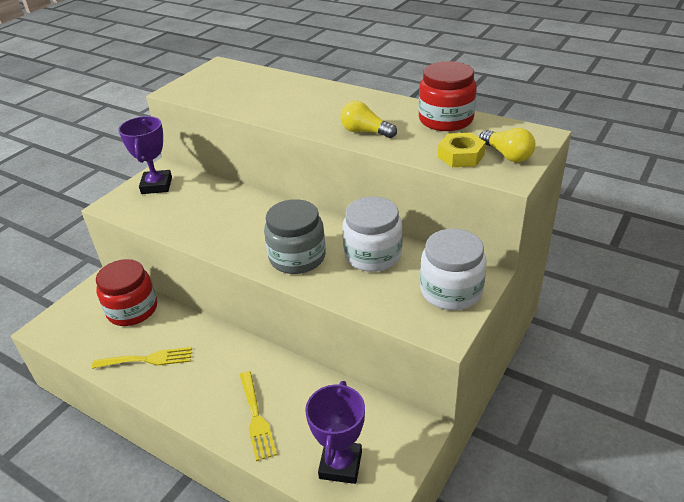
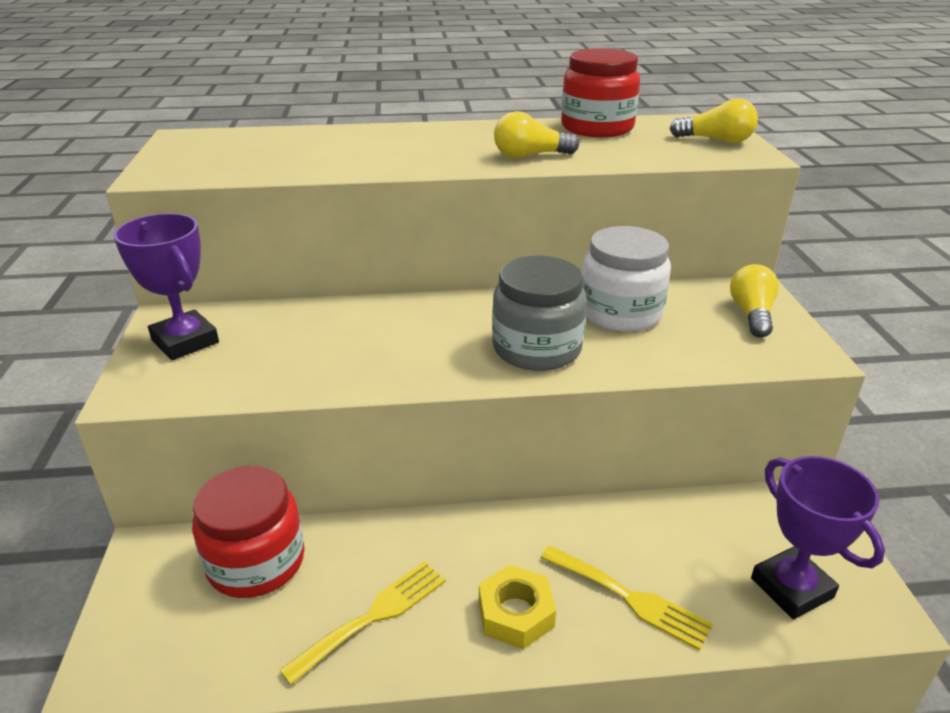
camera: 40 degrees left, 5 degrees down
white jar [420,229,487,310] -> yellow light bulb [730,264,779,338]
yellow nut [438,132,486,167] -> yellow nut moved to [479,565,556,649]

